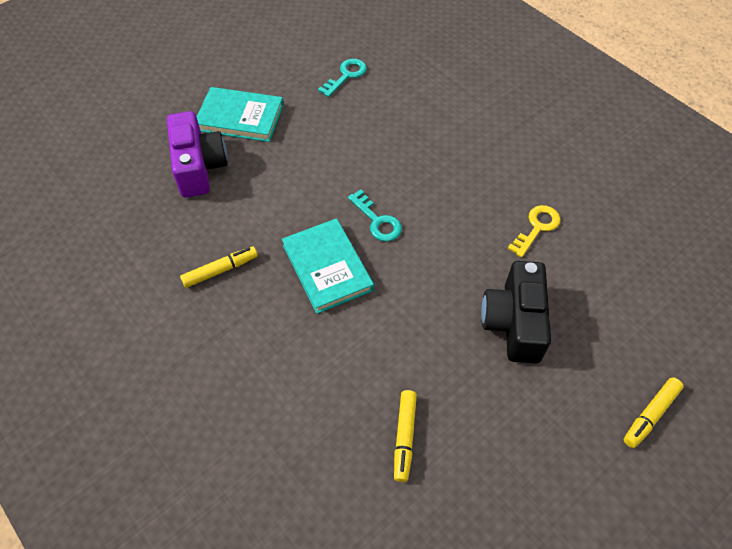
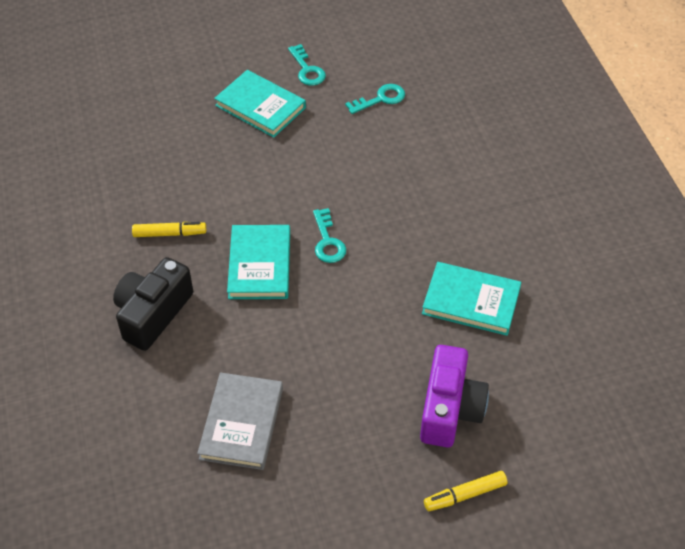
camera: 25 degrees right, 5 degrees down
purple camera [167,111,228,198] -> purple camera moved to [420,345,489,447]
yellow marker [394,390,417,482] -> grey book [197,372,283,470]
black camera [481,261,551,364] -> black camera moved to [113,257,193,351]
yellow key [508,205,561,257] -> turquoise book [422,262,521,336]
none -> turquoise key [288,44,326,86]

